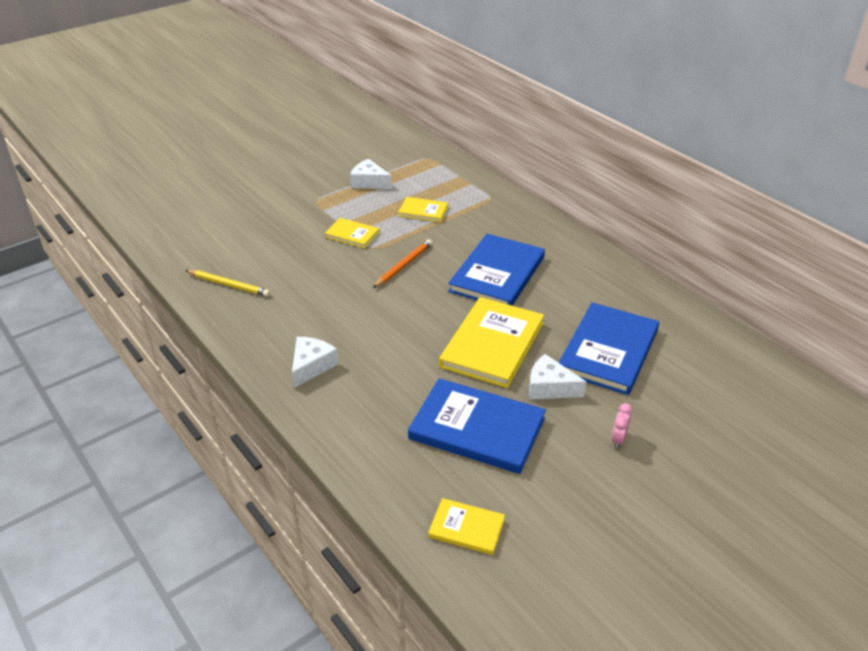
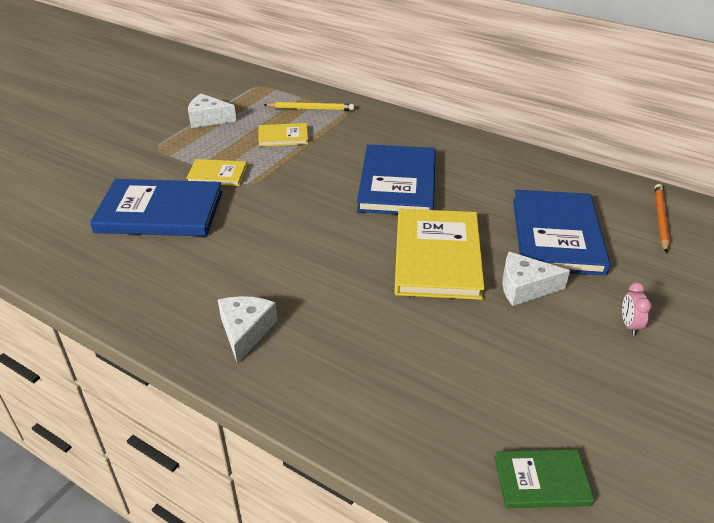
camera: 20 degrees left, 0 degrees up
yellow pencil [185,270,270,297] -> yellow pencil moved to [264,102,354,110]
orange pencil [373,239,432,288] -> orange pencil moved to [655,184,670,253]
blue book [408,378,546,474] -> blue book moved to [90,179,222,236]
yellow book [428,498,505,555] -> green book [494,449,594,508]

